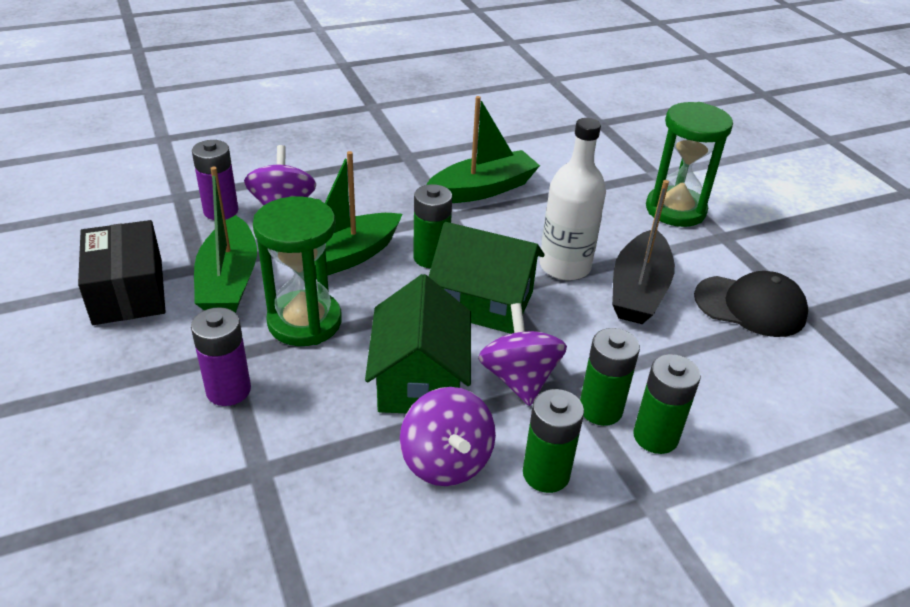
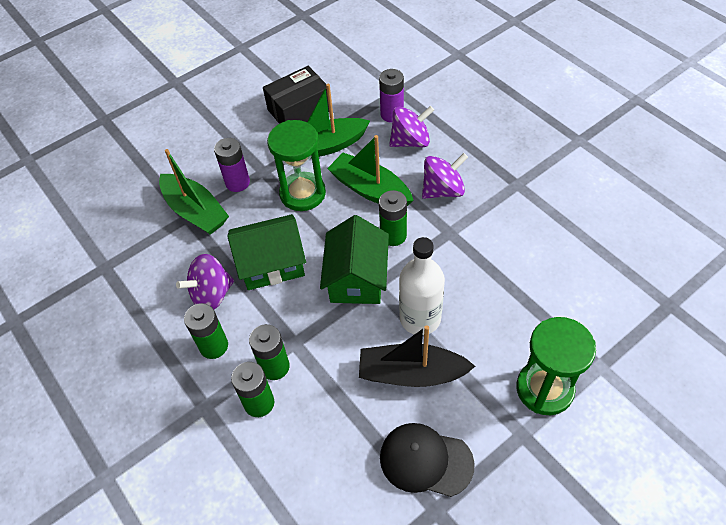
camera: 80 degrees right, 15 degrees up
green boat [426,96,540,203] -> green boat moved to [159,149,229,235]
purple spinning top [478,303,567,406] -> purple spinning top moved to [422,153,468,199]
black cap [694,271,808,337] -> black cap turned 105 degrees clockwise [380,423,475,497]

